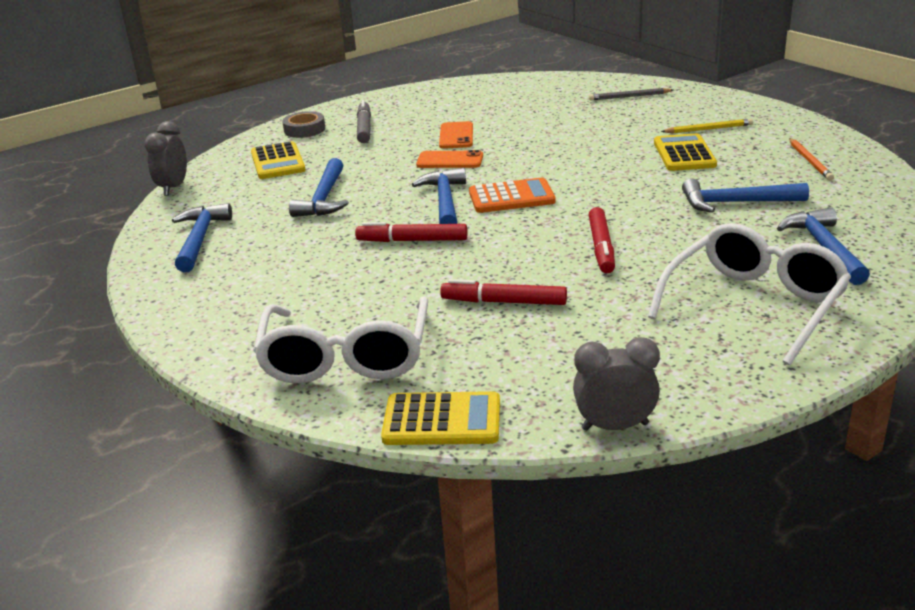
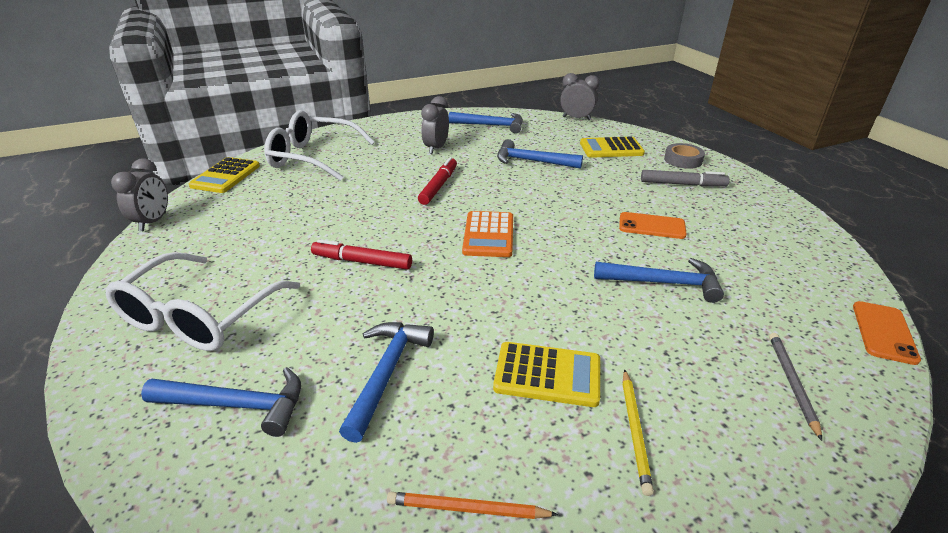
camera: 100 degrees right, 5 degrees up
blue hammer [411,168,466,224] -> blue hammer moved to [594,258,724,303]
orange phone [416,150,483,168] -> orange phone moved to [853,301,921,365]
red marker [440,279,567,305] -> none
white glasses [648,223,851,365] -> white glasses turned 60 degrees clockwise [106,252,300,351]
none -> grey clock [421,96,449,154]

